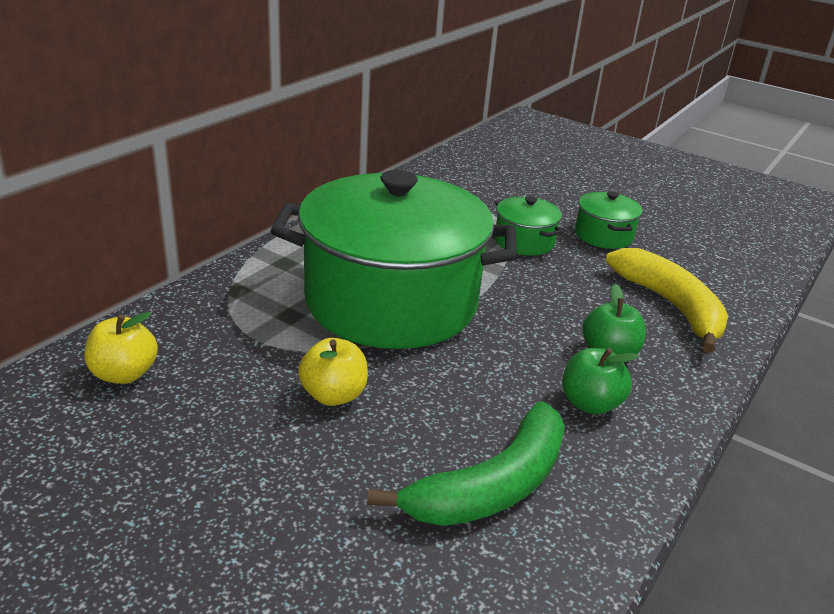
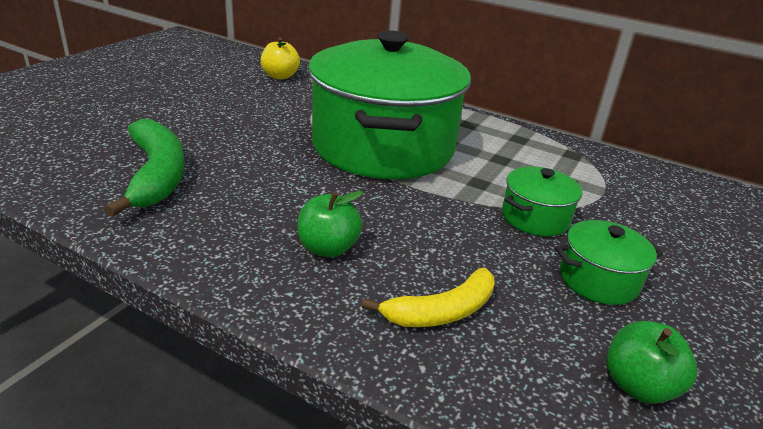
camera: 85 degrees right, 0 degrees up
yellow apple [298,338,368,406] -> none
green banana [367,401,565,526] -> green banana turned 150 degrees counterclockwise [105,119,185,217]
green apple [562,348,639,415] -> green apple moved to [607,321,697,404]
yellow banana [605,248,728,353] -> yellow banana [362,268,495,327], size x0.66

